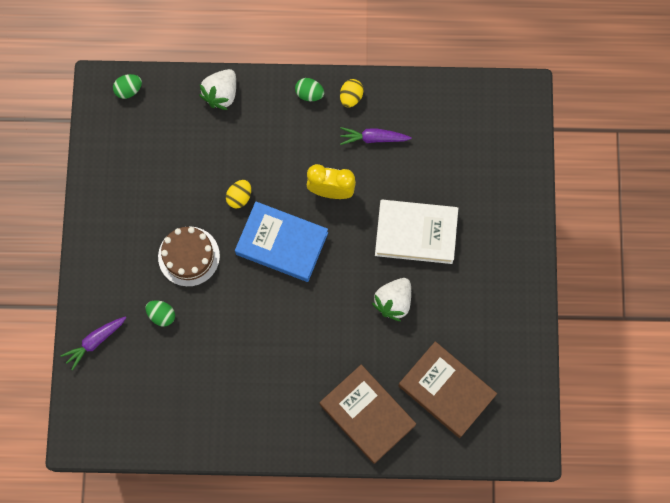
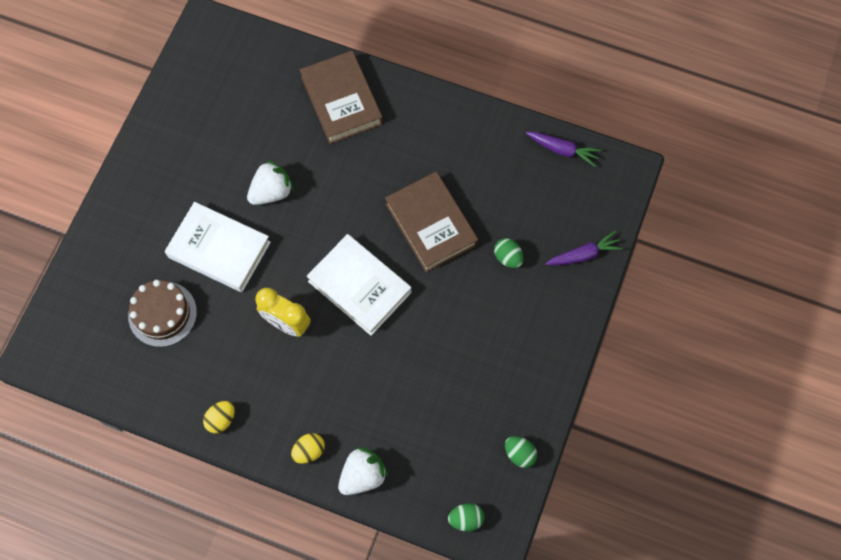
camera: 160 degrees left, 5 degrees down
brown cake [158,227,220,287] -> brown cake moved to [128,280,197,347]
yellow egg [226,180,251,209] -> yellow egg moved to [291,433,325,464]
blue book [235,202,328,282] -> white book [307,234,411,336]
green egg [295,78,324,101] -> green egg moved to [505,436,537,468]
purple carrot [340,127,412,145] -> purple carrot moved to [526,132,602,167]
brown book [398,341,497,438] -> brown book moved to [385,172,478,272]

